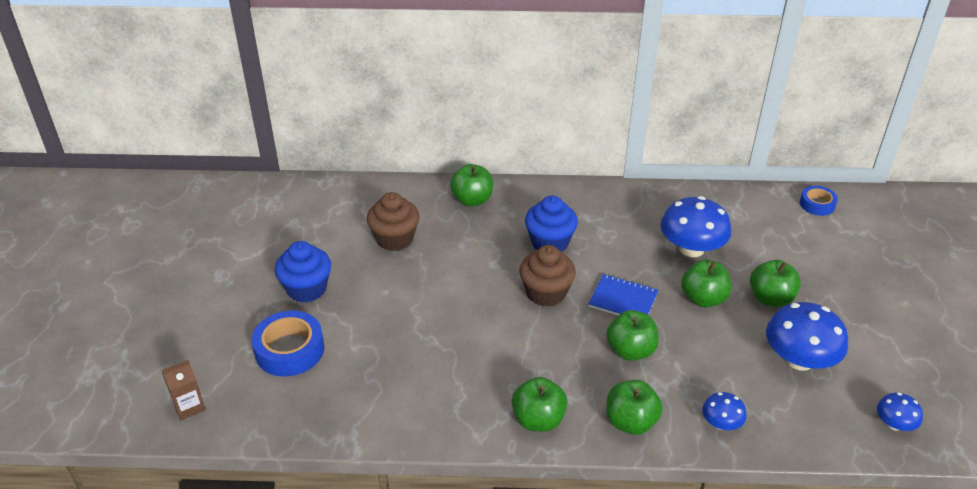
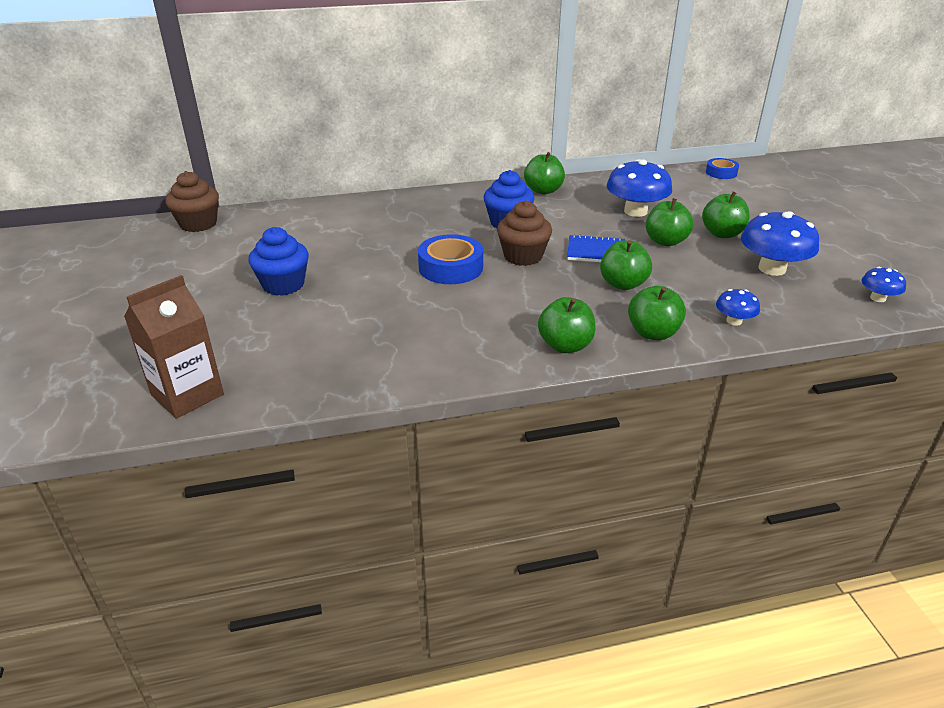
camera: 15 degrees left, 5 degrees down
brown carton [162,360,206,420] -> brown carton [124,275,224,419], size x1.79
blue tape [252,311,324,377] -> blue tape moved to [418,234,483,284]
brown cupcake [367,192,419,251] -> brown cupcake moved to [165,171,219,232]
green apple [450,164,493,206] -> green apple moved to [524,152,565,194]

